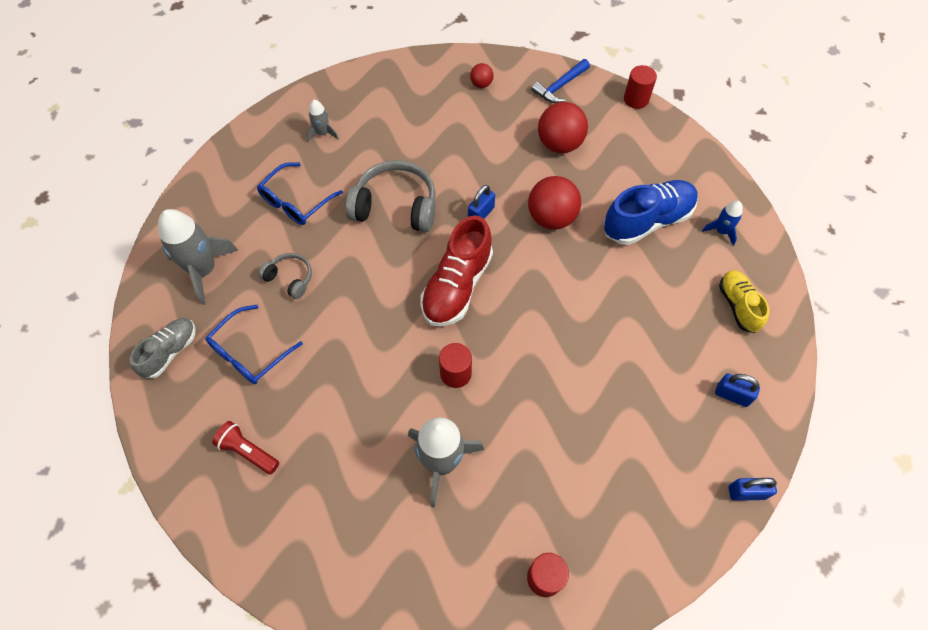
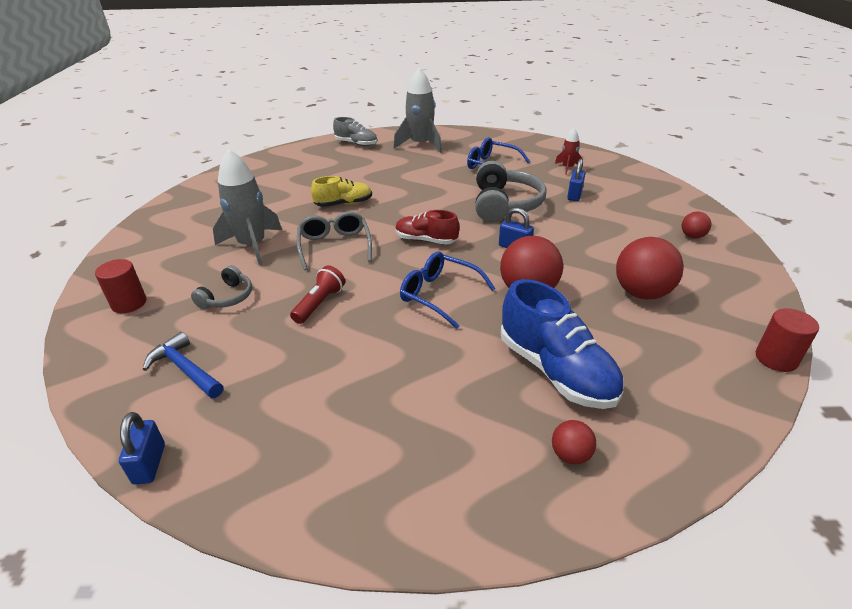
camera: 85 degrees right, 25 degrees down
blue glasses [205,305,303,384] -> blue glasses moved to [400,252,496,329]
red flashlight [212,421,279,474] -> red flashlight moved to [290,265,345,324]
grey headphones [258,253,312,299] -> grey headphones moved to [191,265,252,309]
grey rocket [306,100,339,142] -> red rocket [555,128,583,175]
red shoe [420,215,493,327] -> red shoe [395,210,459,244], size x0.61
red cylinder [439,343,472,388] -> grey glasses [297,211,372,270]
blue hammer [531,59,590,103] -> blue hammer moved to [143,332,223,398]
blue rocket [702,201,743,246] -> red ball [552,420,596,464]
blue padlock [715,374,760,407] -> blue padlock moved to [567,159,585,201]
yellow shoe [719,270,770,333] -> yellow shoe moved to [311,176,372,207]

